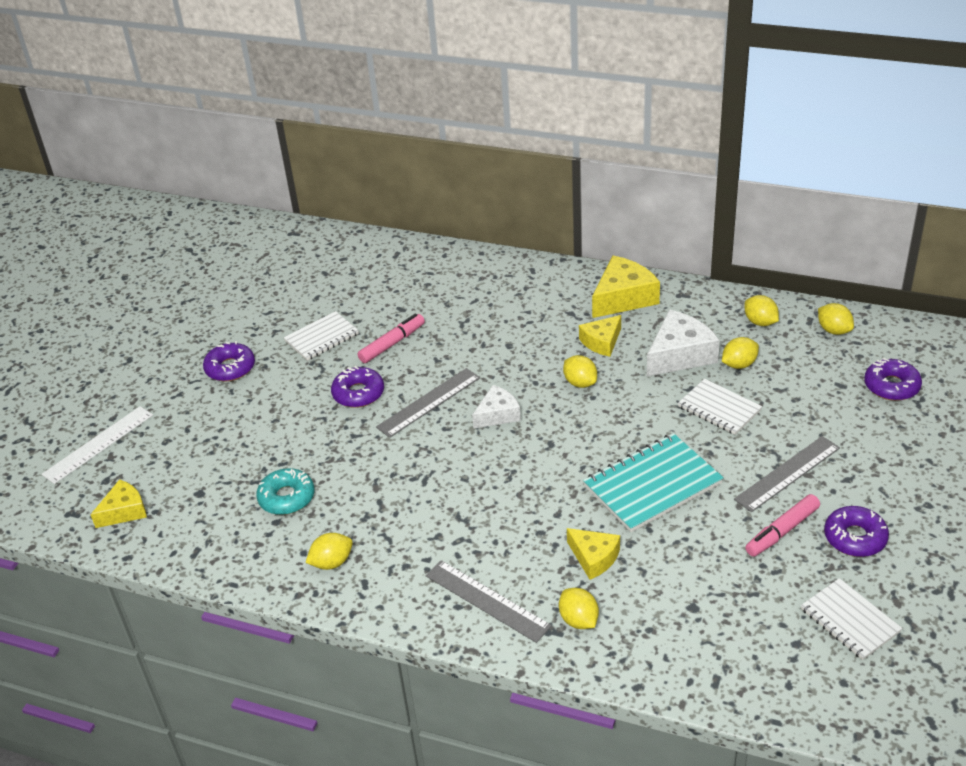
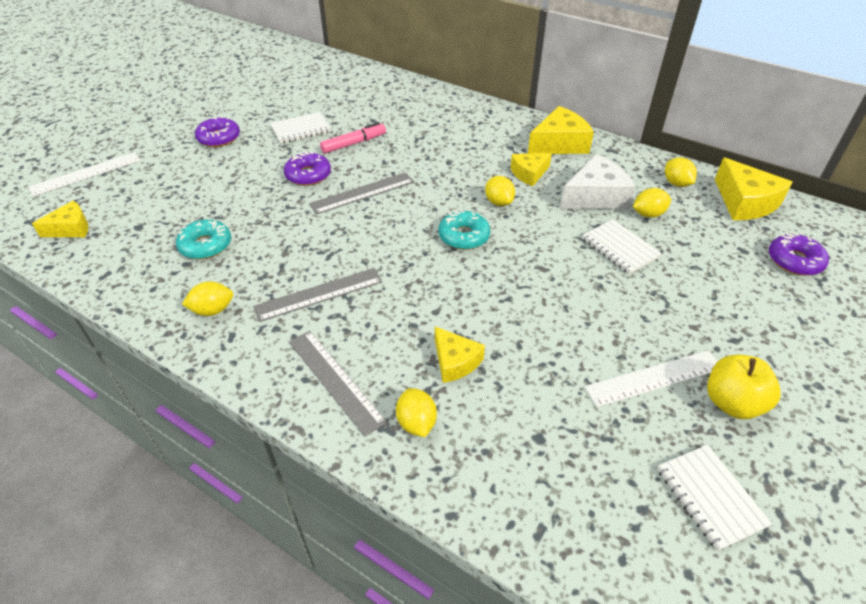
camera: 10 degrees right, 5 degrees up
white cheese [472,385,521,428] -> none
turquoise notebook [583,433,724,532] -> none
grey ruler [734,436,840,512] -> grey ruler moved to [253,268,382,322]
pink marker [745,494,820,557] -> white ruler [584,350,718,407]
yellow lemon [818,303,854,335] -> yellow cheese [715,157,793,220]
purple donut [824,506,889,557] -> yellow apple [707,354,780,419]
none -> turquoise donut [438,209,490,250]

